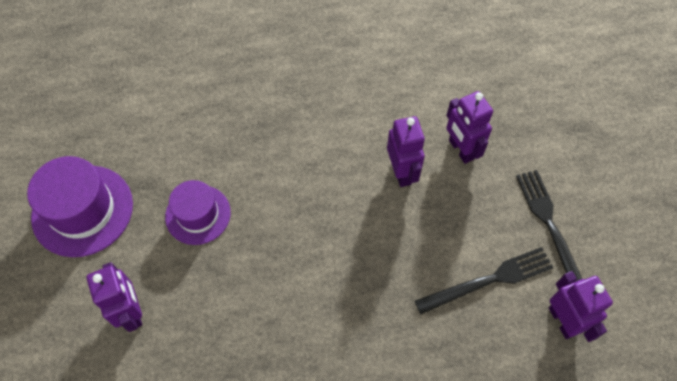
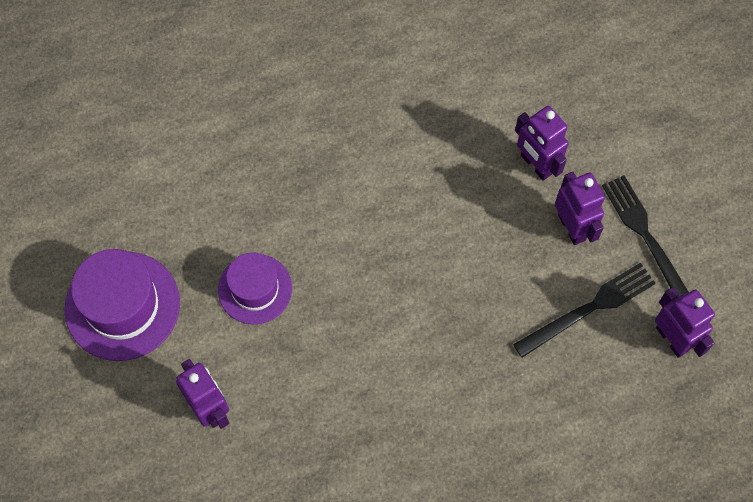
camera: 10 degrees left, 5 degrees up
purple robot [387,116,425,187] -> purple robot moved to [555,172,605,245]

